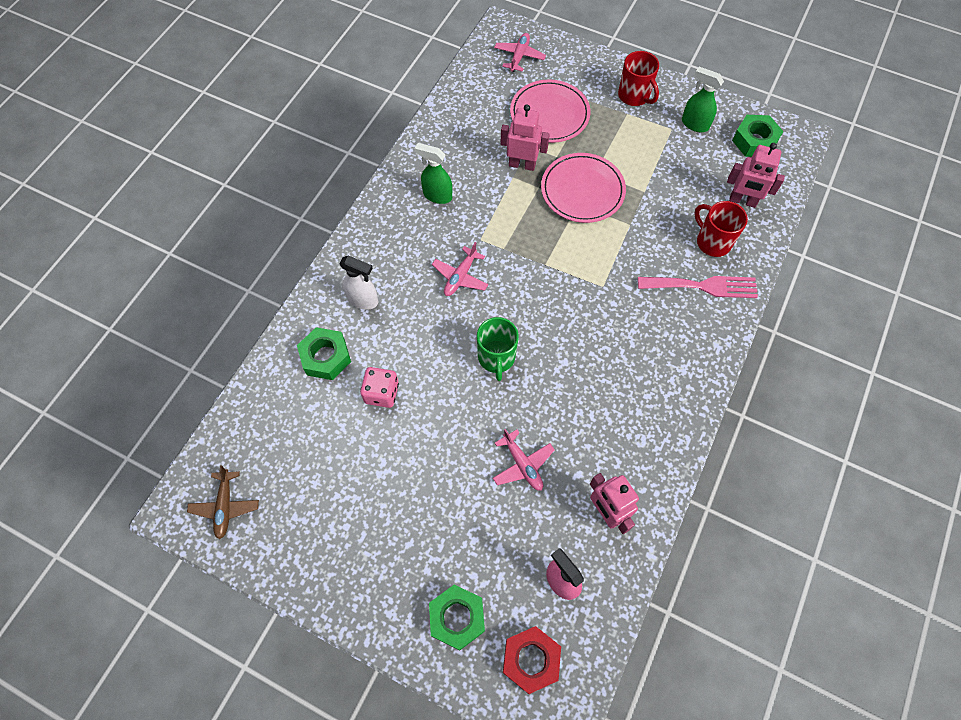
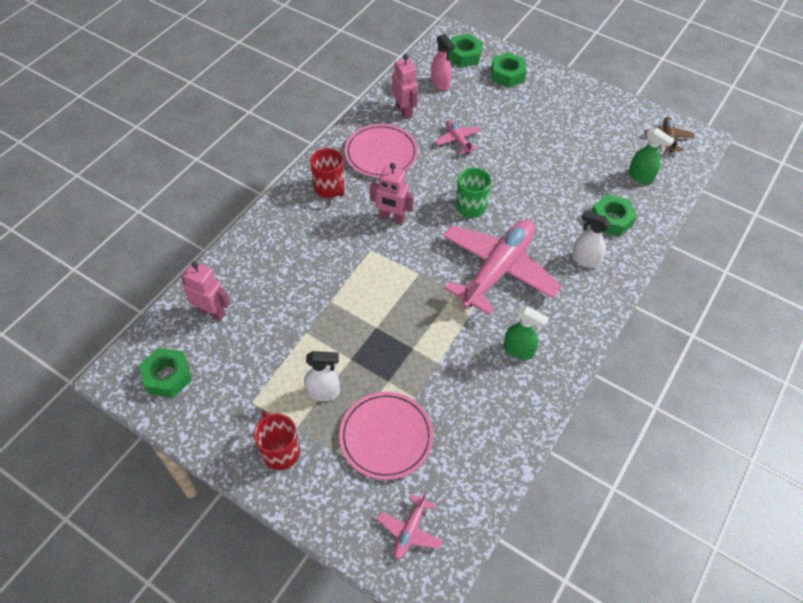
camera: 175 degrees left, 10 degrees down
pink dice [360,367,399,408] -> none
pink plane [432,242,489,296] -> pink plane [443,220,562,315], size x2.30
pink robot [500,105,550,171] -> pink robot moved to [370,163,414,224]
red nut [503,626,561,694] -> green nut [449,34,483,67]
pink plate [541,153,626,223] -> pink plate moved to [345,124,418,178]
pink fork [638,276,758,298] -> none
green spray bottle [682,67,724,132] -> green spray bottle moved to [629,128,675,184]
red mug [694,201,748,257] -> red mug moved to [310,148,345,198]
none -> white spray bottle [304,351,340,401]

